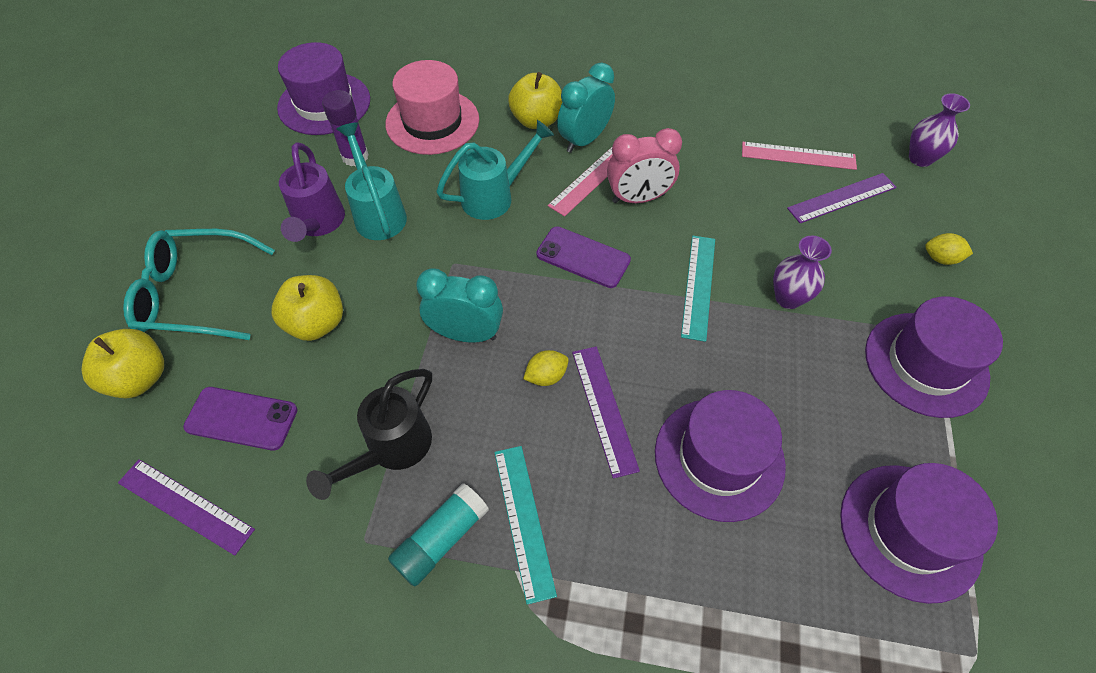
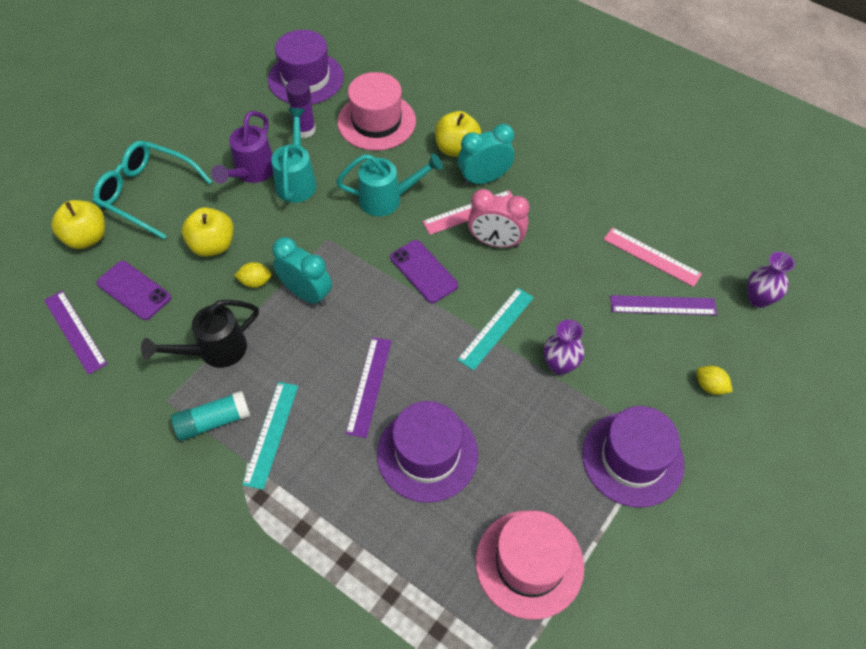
camera: 25 degrees right, 0 degrees up
yellow lemon [523,350,569,386] -> yellow lemon moved to [234,262,272,288]
purple hat [840,463,998,604] -> pink hat [476,511,584,620]

